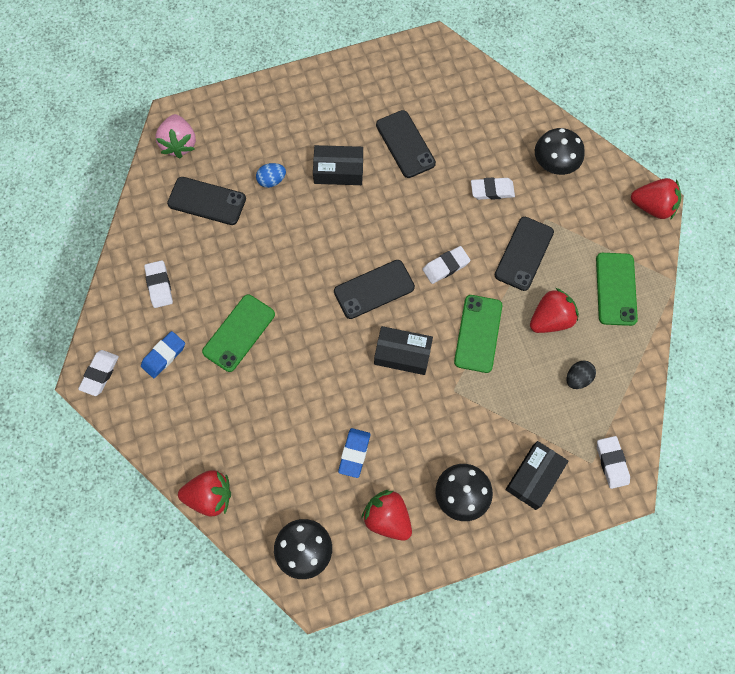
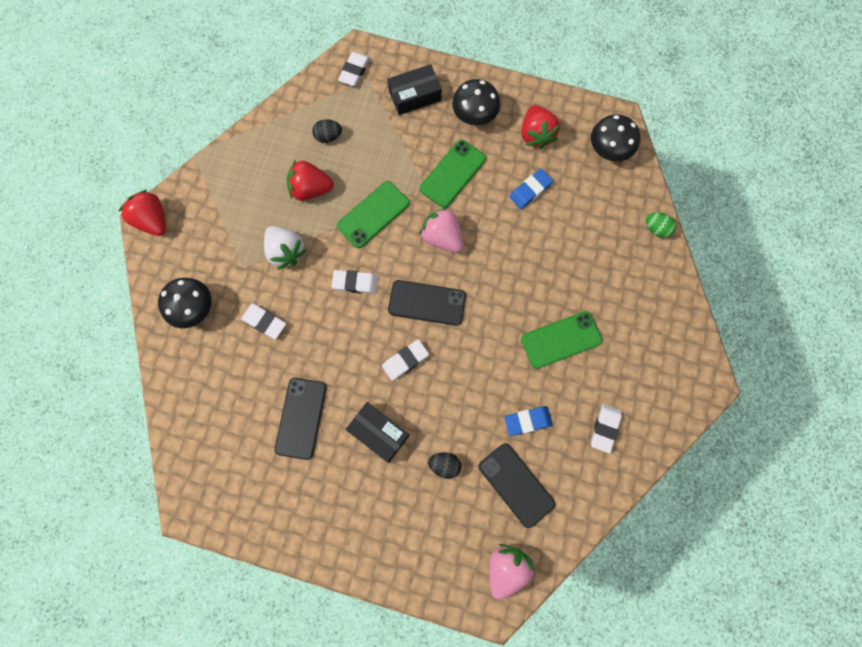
camera: 145 degrees left, 5 degrees up
white eraser [78,350,119,396] -> white eraser moved to [382,340,429,381]
blue eraser [141,331,185,378] -> blue eraser moved to [504,406,553,436]
red strawberry [178,470,231,516] -> green egg [646,212,676,238]
blue egg [256,163,286,188] -> black egg [428,452,461,479]
black box [374,326,433,375] -> pink strawberry [420,207,463,253]
black phone [495,217,554,291] -> white strawberry [264,226,306,270]
green phone [596,253,638,326] -> green phone moved to [420,140,486,208]

